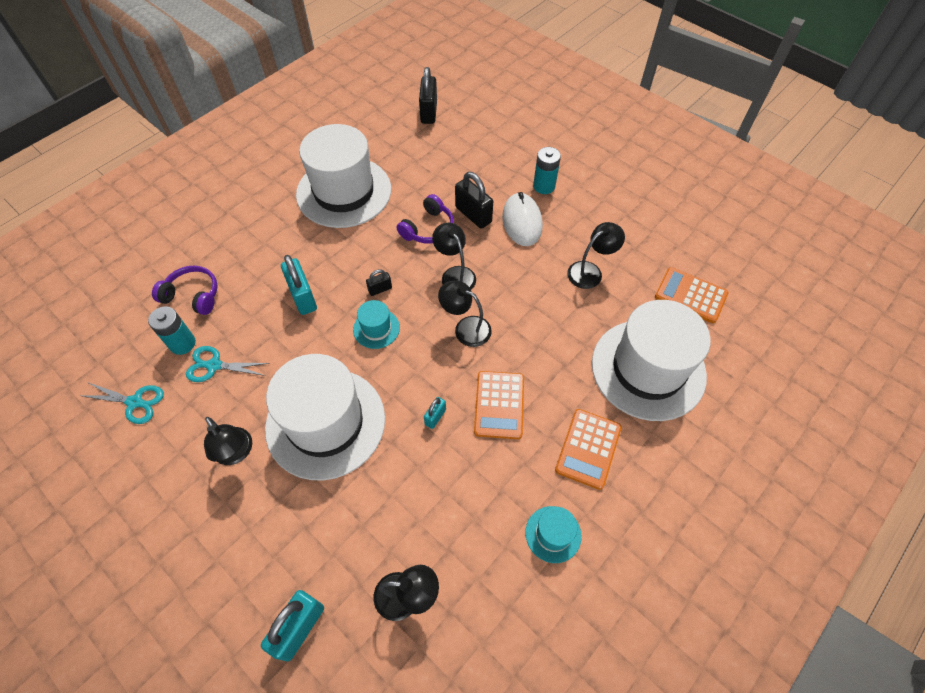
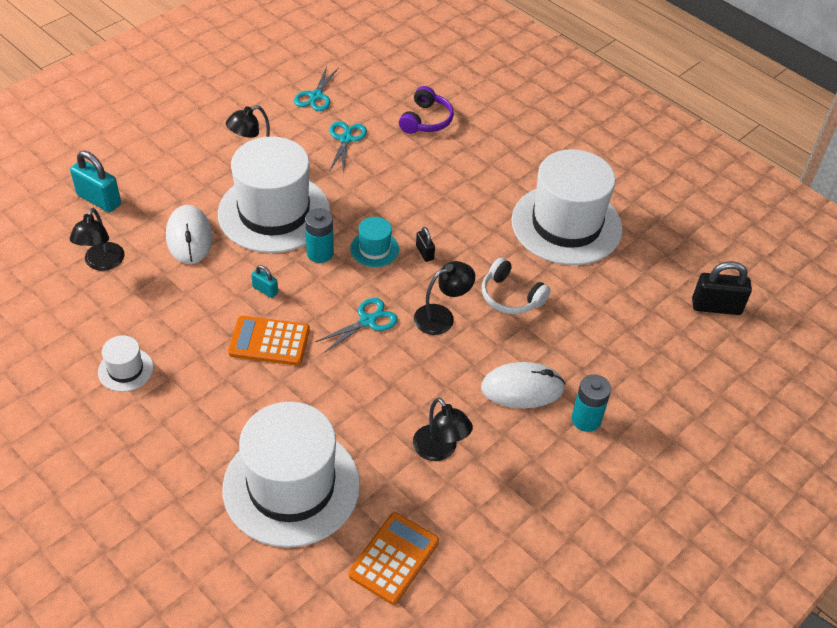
camera: 90 degrees right, 10 degrees down
turquoise battery [148,306,196,355] -> turquoise battery moved to [305,208,334,263]
turquoise padlock [281,255,317,315] -> none
purple headphones [397,194,454,244] -> white headphones [482,257,551,314]
black lamp [438,281,492,347] -> turquoise scissors [315,298,398,353]
black padlock [455,172,493,229] -> none
turquoise hat [525,506,582,563] -> white hat [98,335,153,392]
orange calculator [555,409,622,490] -> none
none -> white mouse [166,205,212,264]

